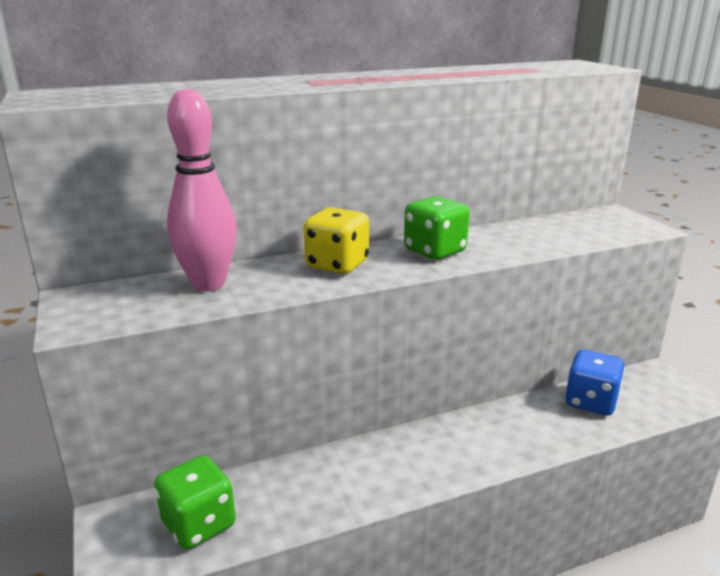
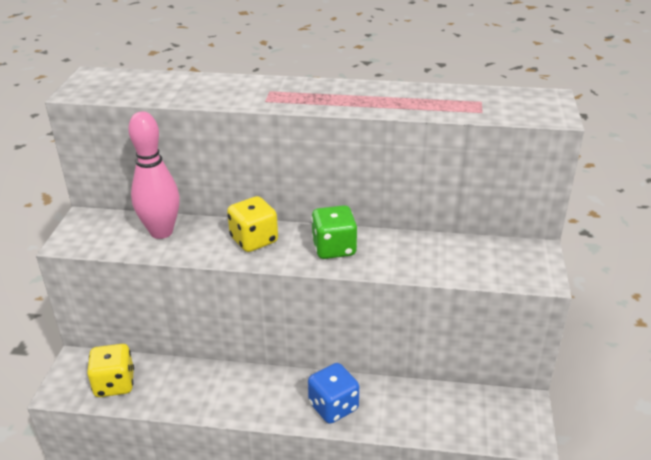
camera: 30 degrees right, 10 degrees up
green dice [154,455,236,549] -> yellow dice [87,344,134,397]
blue dice [565,350,625,416] -> blue dice moved to [308,363,359,424]

